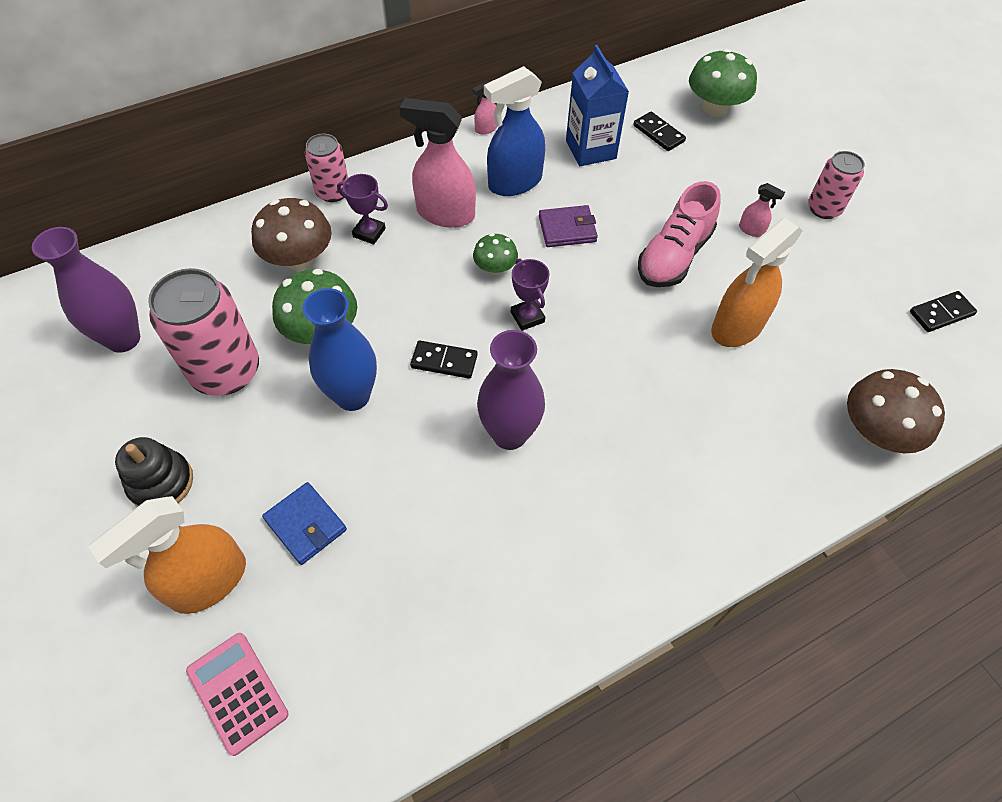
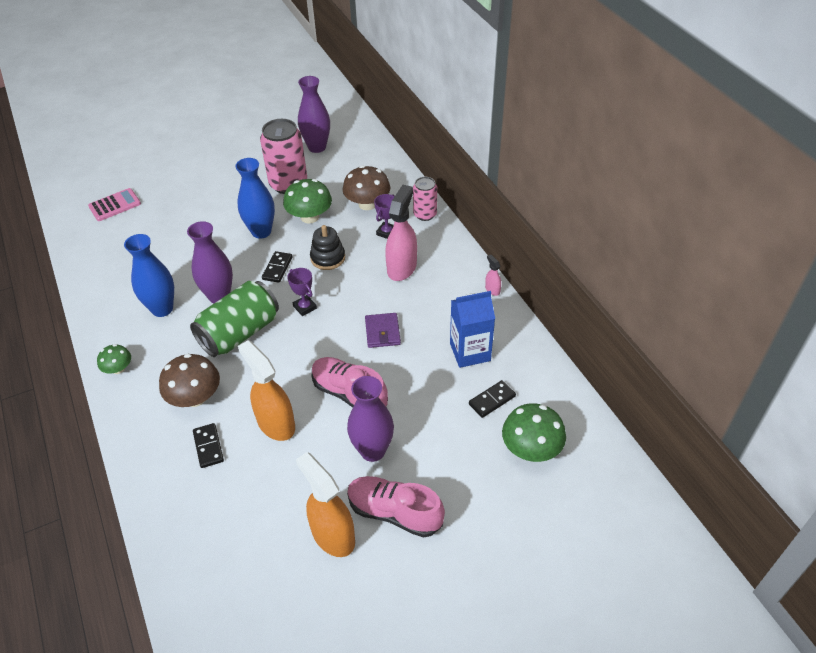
camera: 95 degrees right, 10 degrees down
orange spray bottle [88,496,246,614] -> orange spray bottle moved to [296,452,355,557]
black stacking toy [115,437,193,507] -> black stacking toy moved to [310,225,345,270]
blue wallet [262,482,347,565] -> none
green mushroom [473,233,518,275] -> green mushroom moved to [97,344,131,374]
blue spray bottle [484,66,545,196] -> none
purple trophy [511,258,550,331] -> purple trophy turned 75 degrees clockwise [287,268,317,316]
pink spray bottle [739,183,785,237] -> purple vase [347,376,394,462]
pink can [808,151,865,219] -> pink shoe [347,476,445,538]
brown mushroom [847,369,945,453] -> brown mushroom moved to [159,354,220,407]
black domino [910,291,977,332] -> black domino moved to [193,423,224,468]
none -> blue vase [124,234,174,317]
none -> green can [190,281,279,357]

